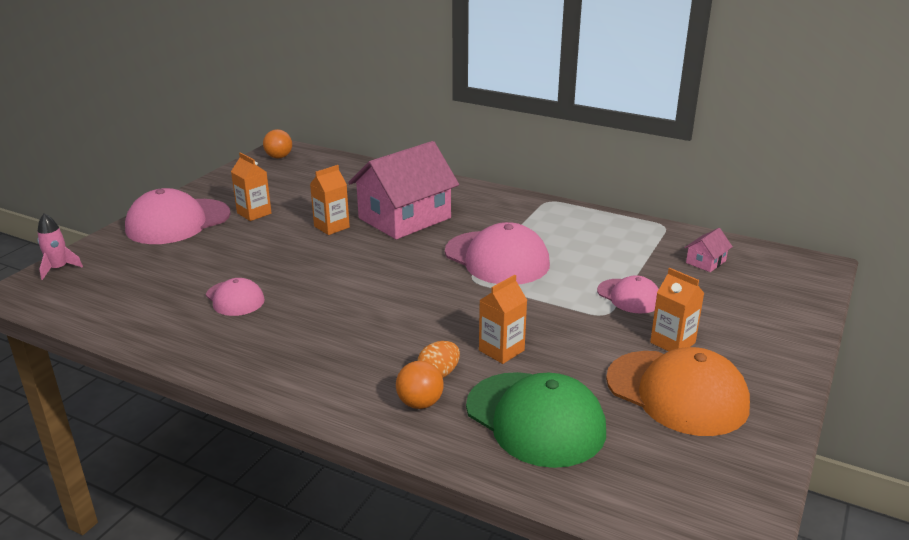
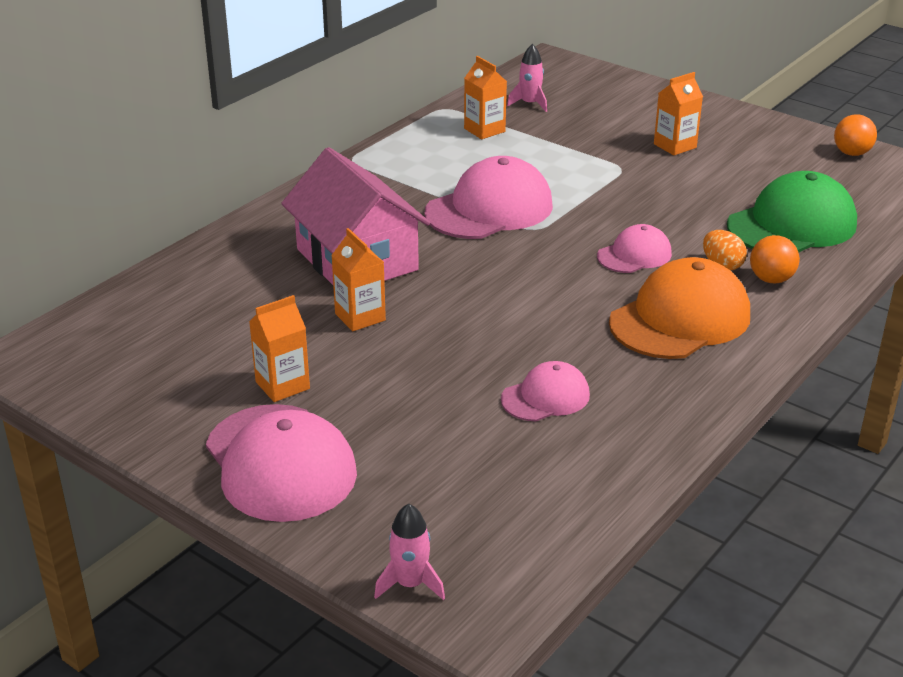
camera: 80 degrees left, 5 degrees up
orange ball [263,129,292,159] -> orange ball moved to [834,114,877,156]
orange carton [479,275,527,364] -> orange carton moved to [464,56,507,139]
pink cap [597,275,659,313] -> pink cap moved to [597,224,672,273]
orange cap [606,347,750,436] -> orange cap moved to [609,257,750,359]
pink house [684,228,733,272] -> pink rocket [507,44,547,112]

